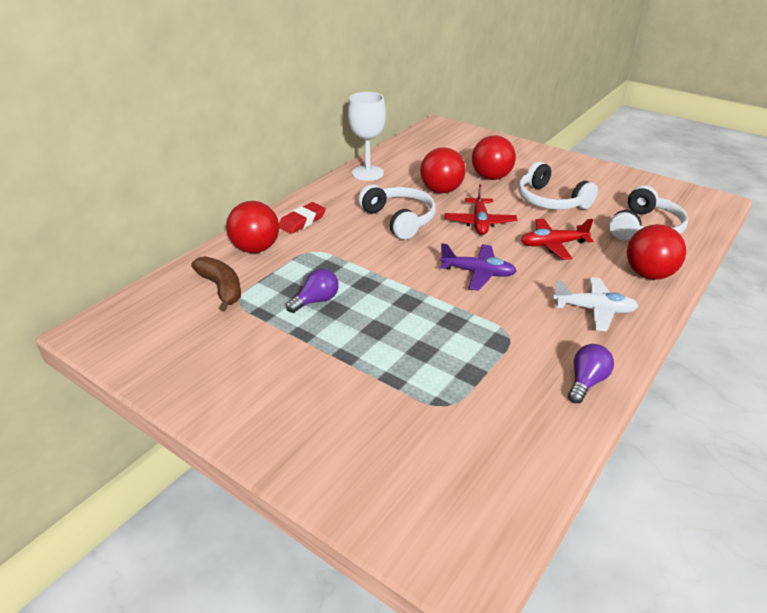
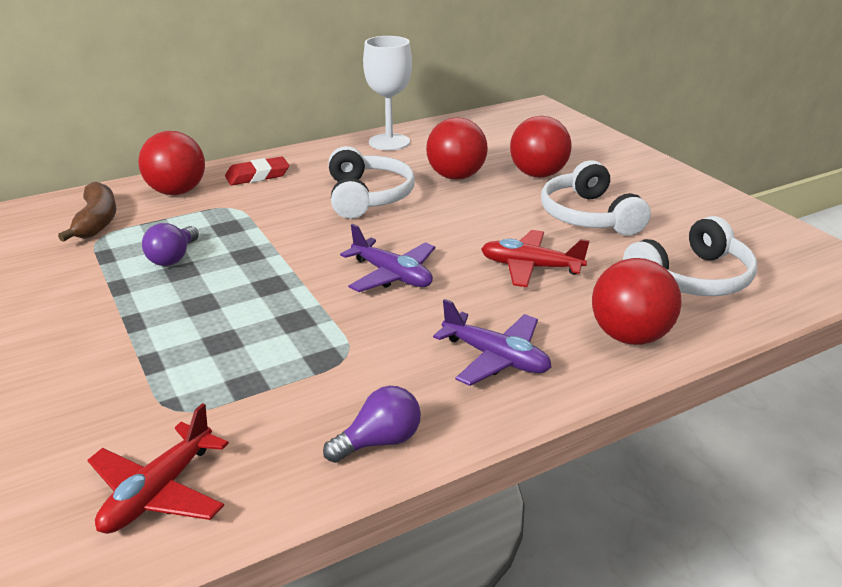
camera: 25 degrees right, 5 degrees down
purple light bulb [286,269,339,313] -> purple light bulb turned 120 degrees clockwise [142,223,199,266]
red plane [445,184,517,235] -> red plane moved to [87,403,229,534]
white plane [553,277,638,331] -> purple plane [433,299,551,386]

